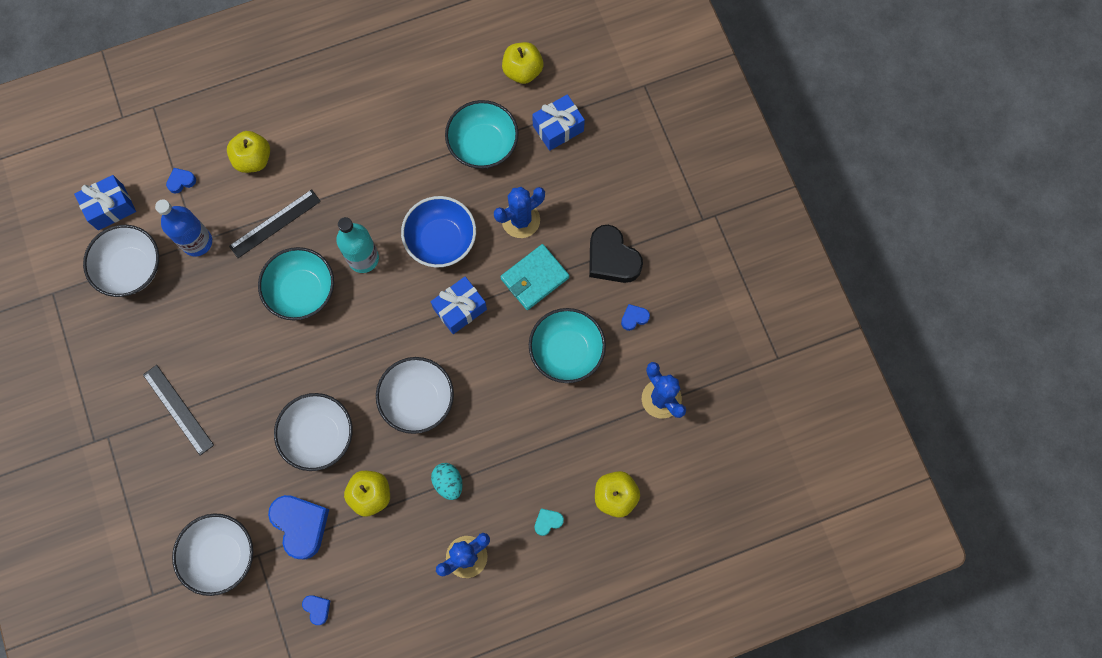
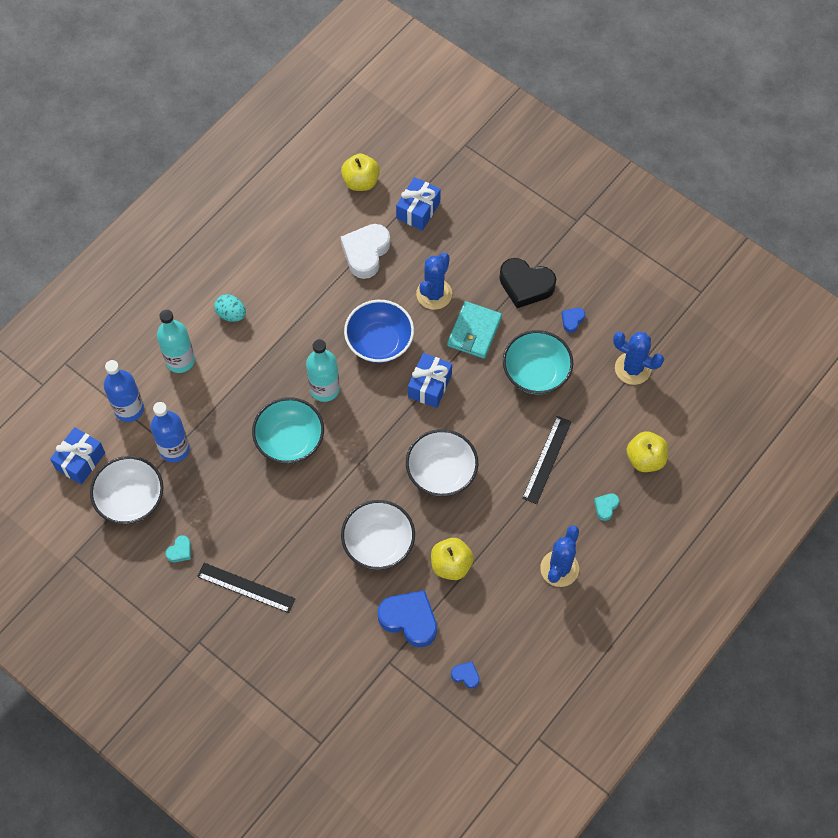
camera: 30 degrees left, 10 degrees down
blue heart [166,168,196,194] -> blue bottle [104,360,144,422]
white bowl [172,513,253,596] -> none
yellow apple [227,131,270,173] -> turquoise bottle [157,309,195,373]
black ruler [229,189,321,258] -> black ruler moved to [522,416,572,504]
turquoise egg [431,463,463,500] -> turquoise egg moved to [214,294,246,322]
turquoise bowl [445,100,519,169] -> white heart [341,224,390,279]
none -> turquoise heart [166,535,191,562]

